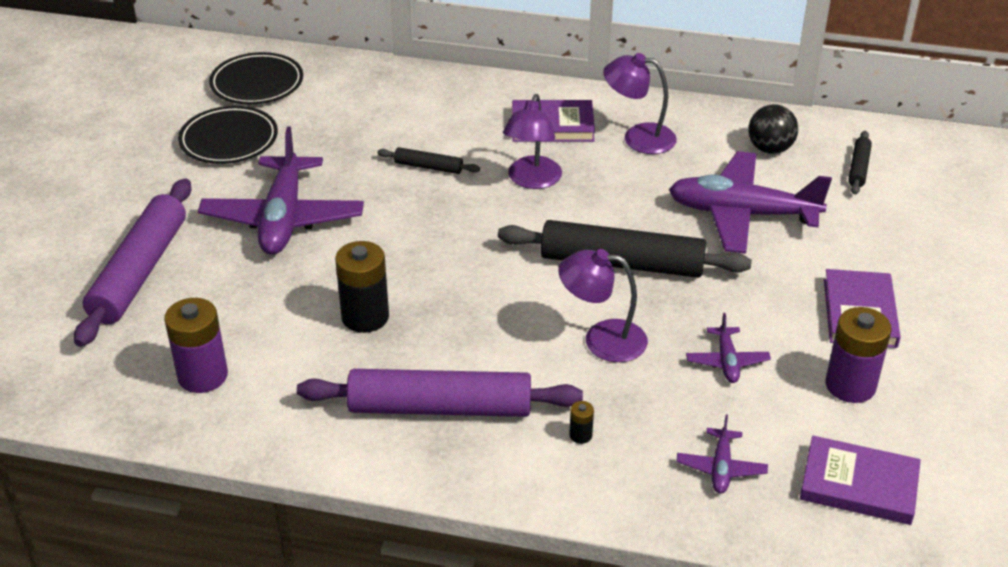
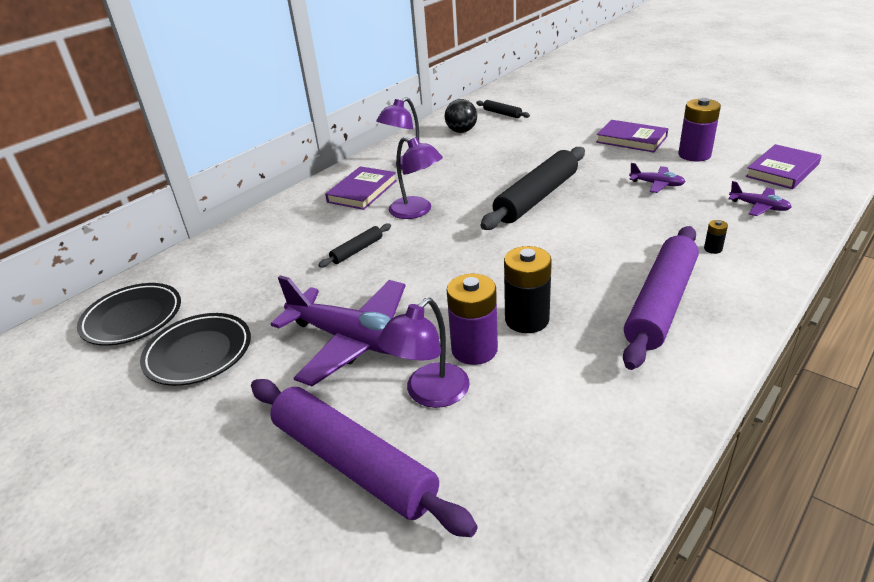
camera: 60 degrees left, 5 degrees down
purple battery [164,298,228,393] -> purple battery moved to [447,274,498,365]
purple lamp [558,249,648,362] -> purple lamp moved to [377,298,470,408]
purple plane [669,151,832,254] -> none

